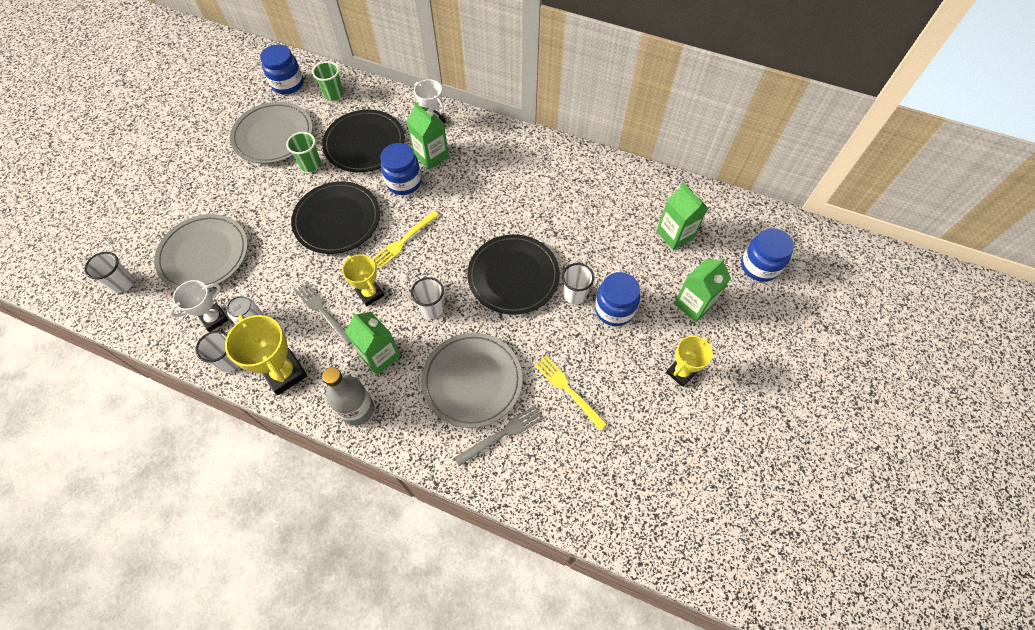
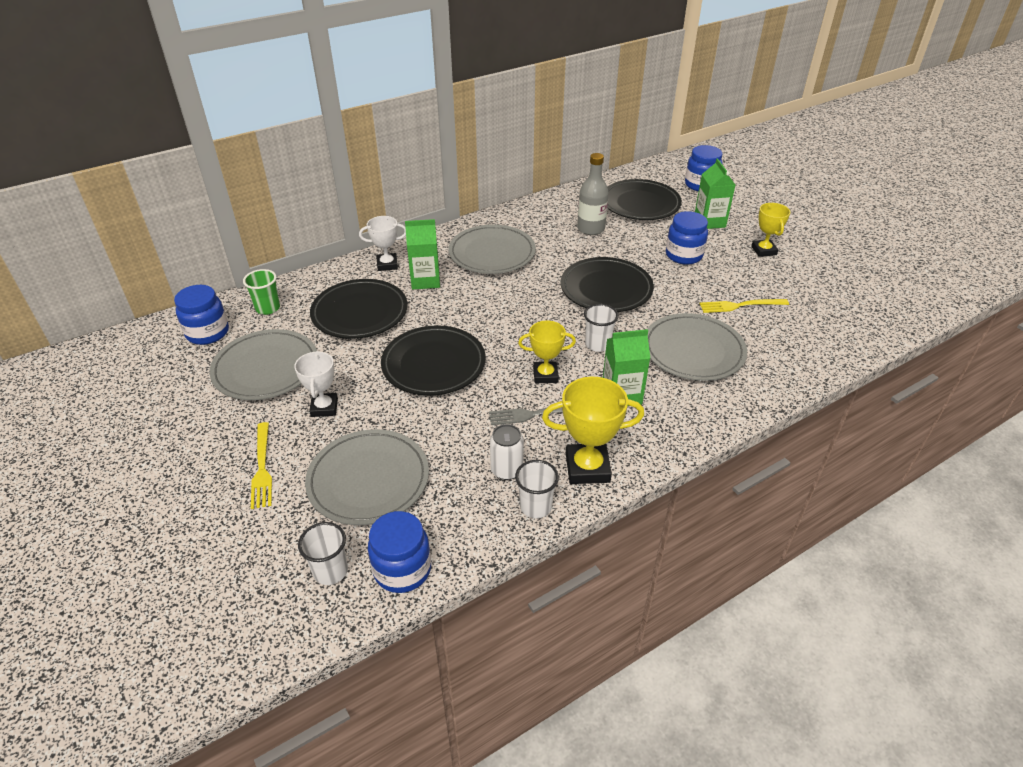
camera: 55 degrees left, 20 degrees down
white trophy [170,280,229,332] -> white trophy moved to [294,351,338,417]
green cup [286,132,321,172] -> none
grey bottle [322,367,374,426] -> grey bottle moved to [577,153,609,235]
yellow fork [372,211,439,268] -> yellow fork moved to [251,422,272,509]
blue jar [381,143,422,195] -> blue jar moved to [368,511,431,593]
grey fork [454,405,544,466] -> none
white cup [562,263,594,304] -> none
green carton [657,182,708,250] -> black plate [607,179,682,220]
none -> grey plate [449,225,536,274]

